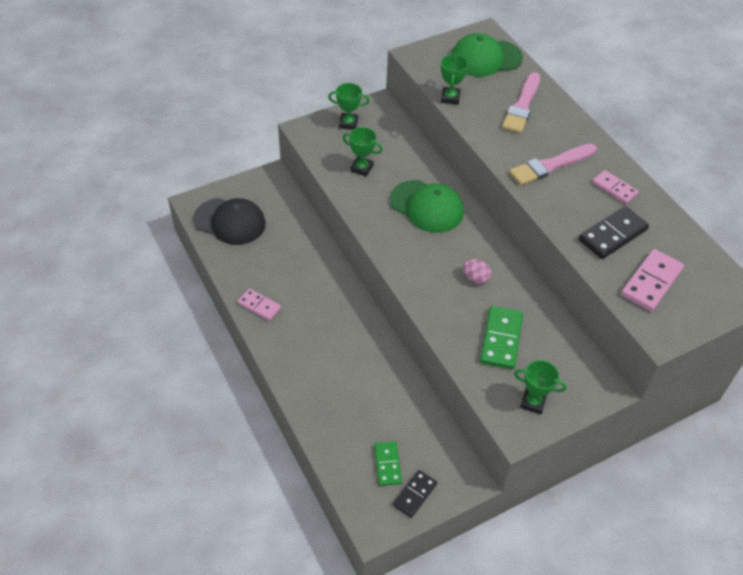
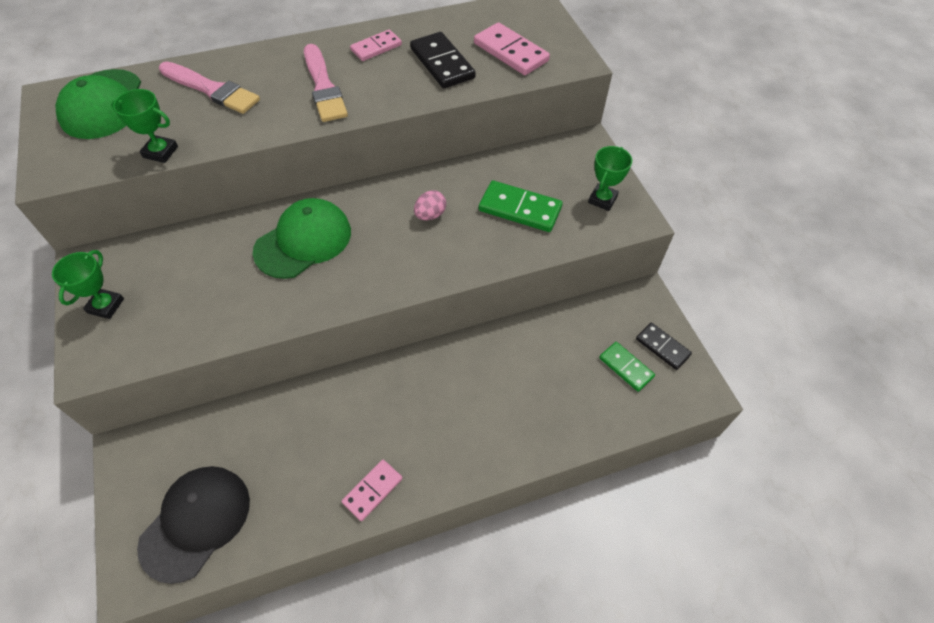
camera: 80 degrees left, 5 degrees up
green trophy [343,127,383,177] -> none
green domino [374,441,402,486] -> green domino turned 45 degrees clockwise [599,342,655,392]

